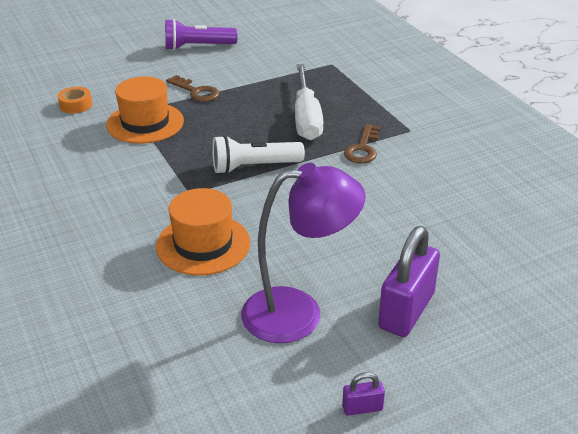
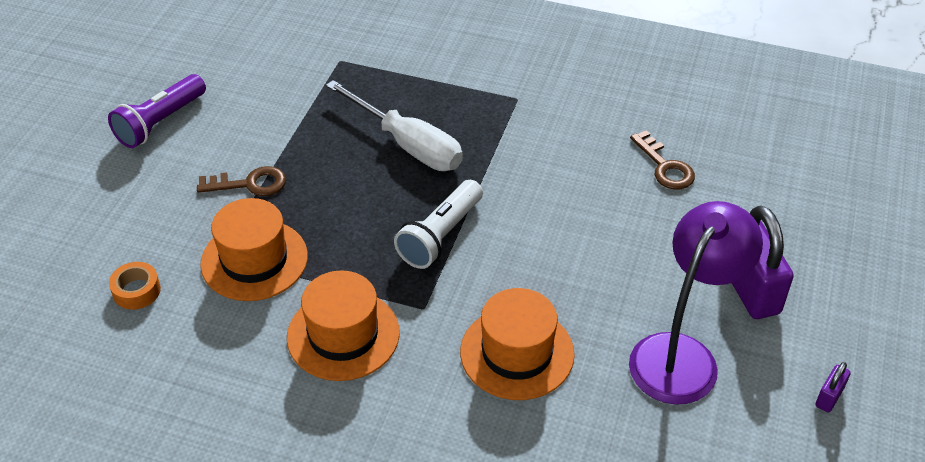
camera: 45 degrees left, 10 degrees up
brown key [344,124,380,163] -> brown key moved to [630,130,695,190]
none -> orange hat [287,270,400,381]

